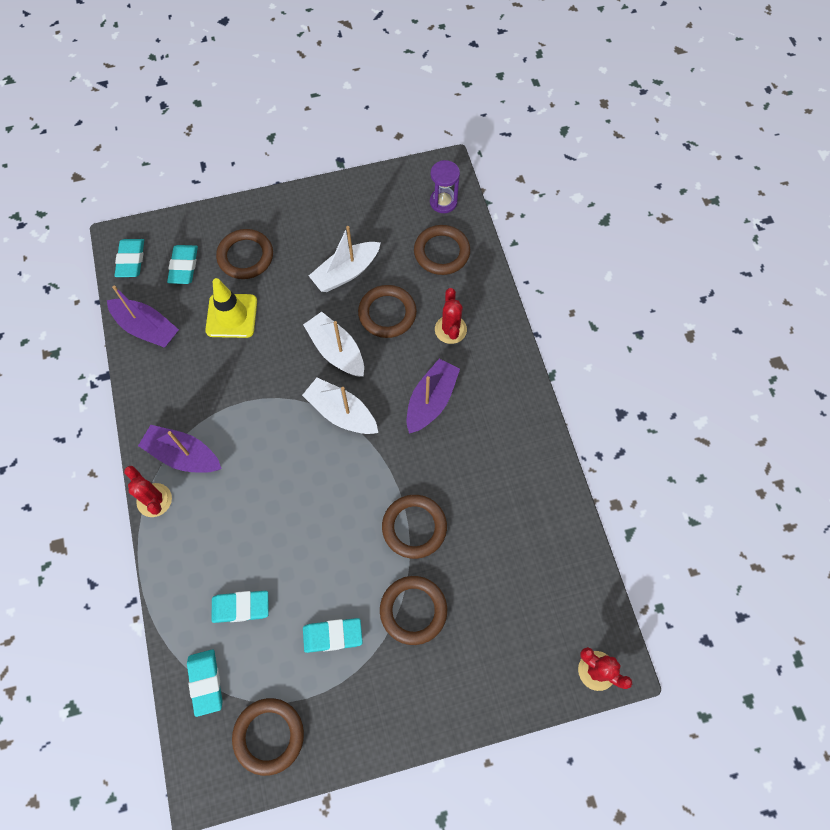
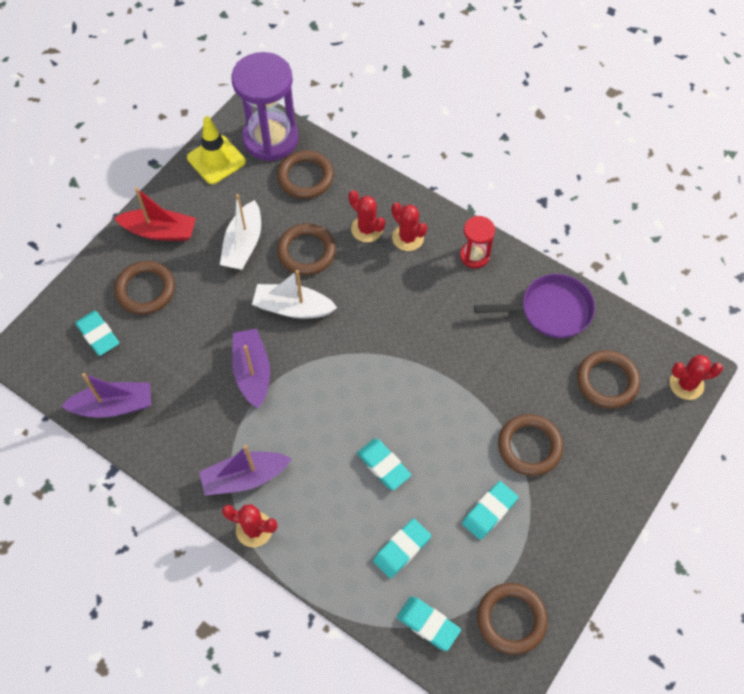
camera: 40 degrees left, 5 degrees down
turquoise eraser [114,239,144,277] -> turquoise eraser moved to [357,439,411,490]
yellow traffic cone [205,278,257,338] -> yellow traffic cone moved to [187,116,246,184]
white boat [302,378,378,434] -> none
brown ring [382,495,447,559] -> brown ring moved to [577,350,640,409]
purple boat [407,359,460,434] -> purple boat moved to [232,329,270,408]
purple hourglass [430,160,460,213] -> purple hourglass [231,52,299,161], size x1.99
none -> red boat [114,187,196,241]
none -> red cactus [392,203,427,251]
none -> red hourglass [460,216,495,268]
none -> purple pan [474,274,595,338]

